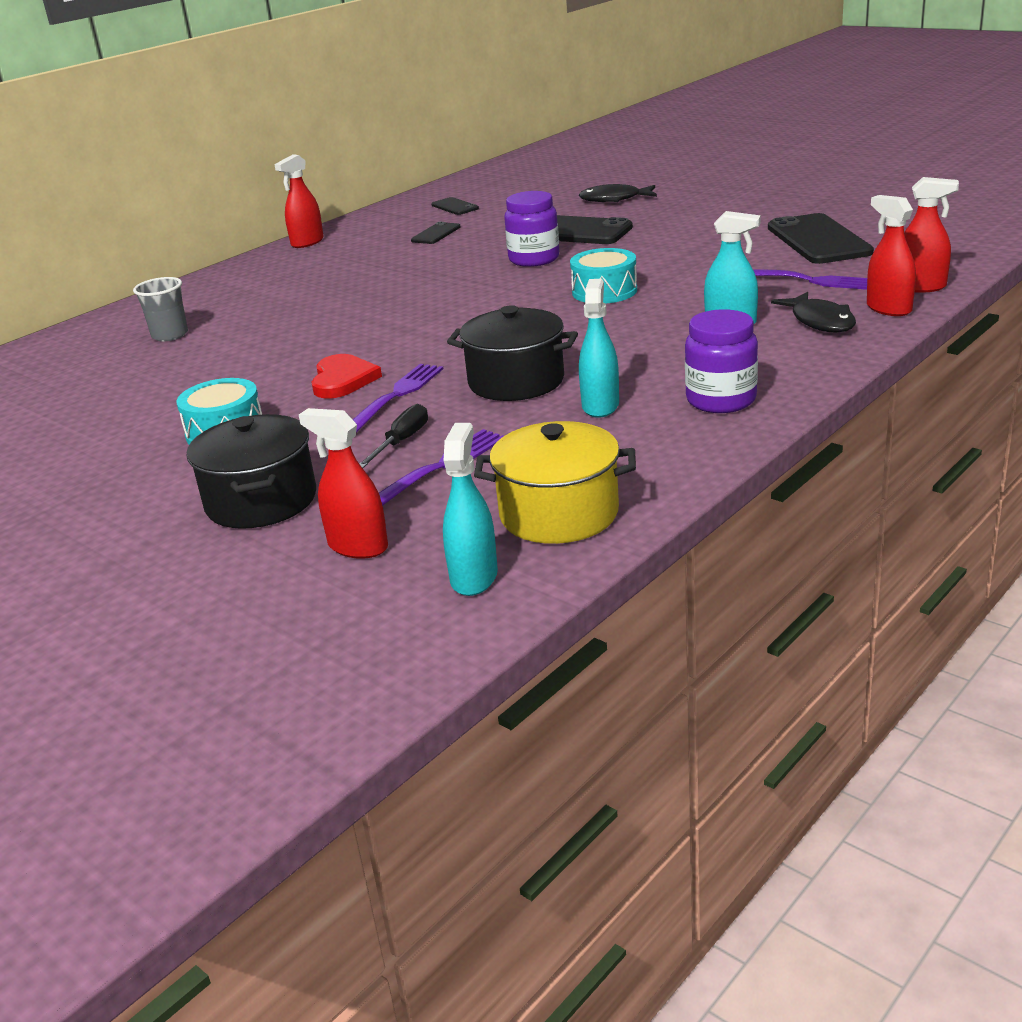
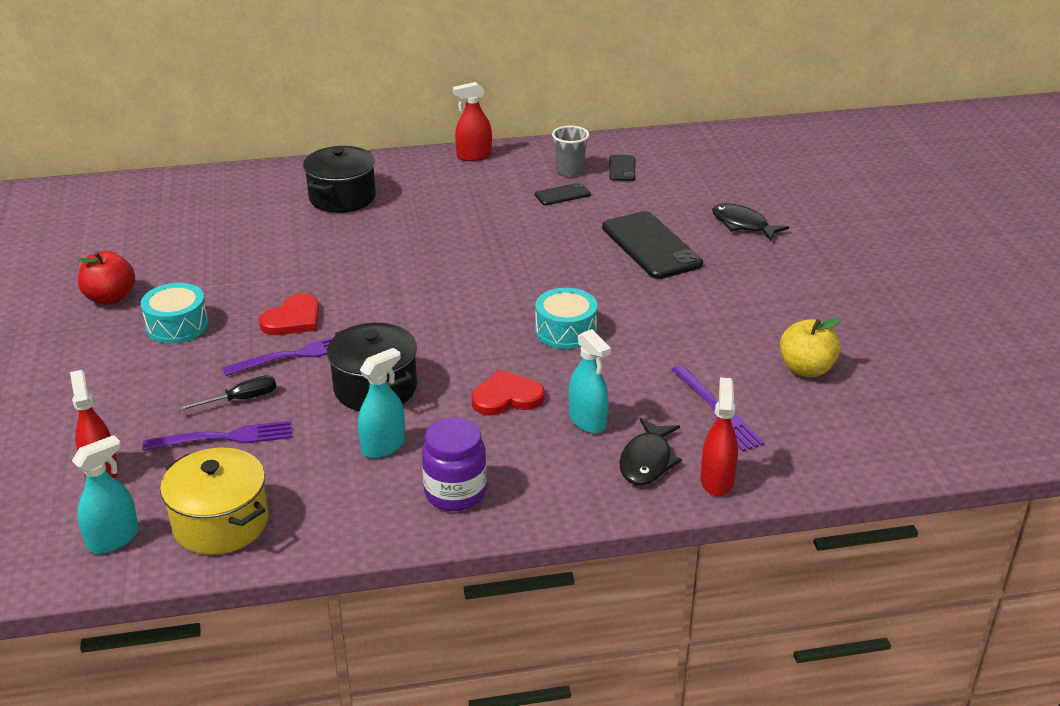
camera: 35 degrees right, 5 degrees up
grey cup [133,277,188,341] -> grey cup moved to [552,126,589,176]
black pot [186,414,316,529] -> black pot moved to [303,146,376,213]
purple jar [504,191,559,267] -> none
black phone [768,213,874,264] -> yellow apple [780,318,841,377]
red spray bottle [904,177,959,293] -> none
none -> red apple [77,251,135,304]
none -> red heart [472,370,545,415]

